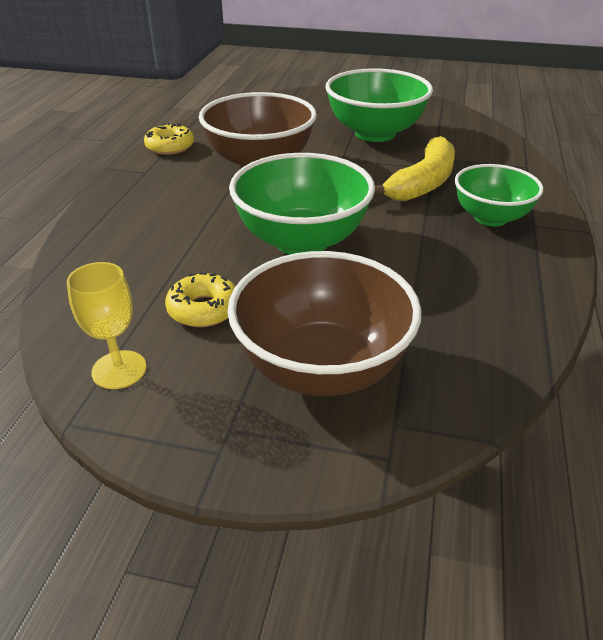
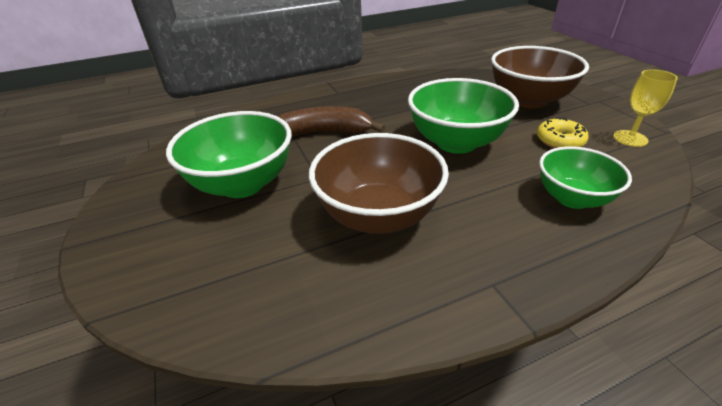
camera: 125 degrees left, 0 degrees up
yellow donut [144,123,194,155] -> none
yellow banana [373,136,455,201] -> brown banana [278,106,385,138]
green bowl [455,164,543,226] -> green bowl moved to [539,146,632,209]

